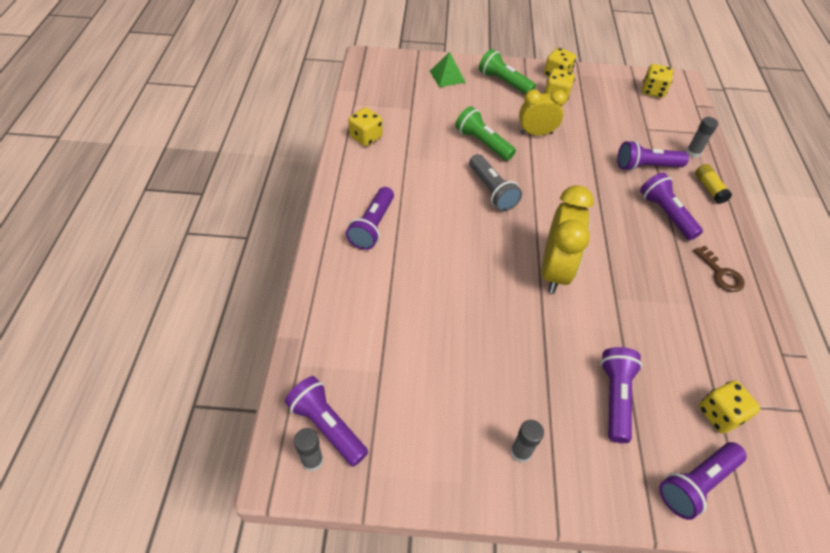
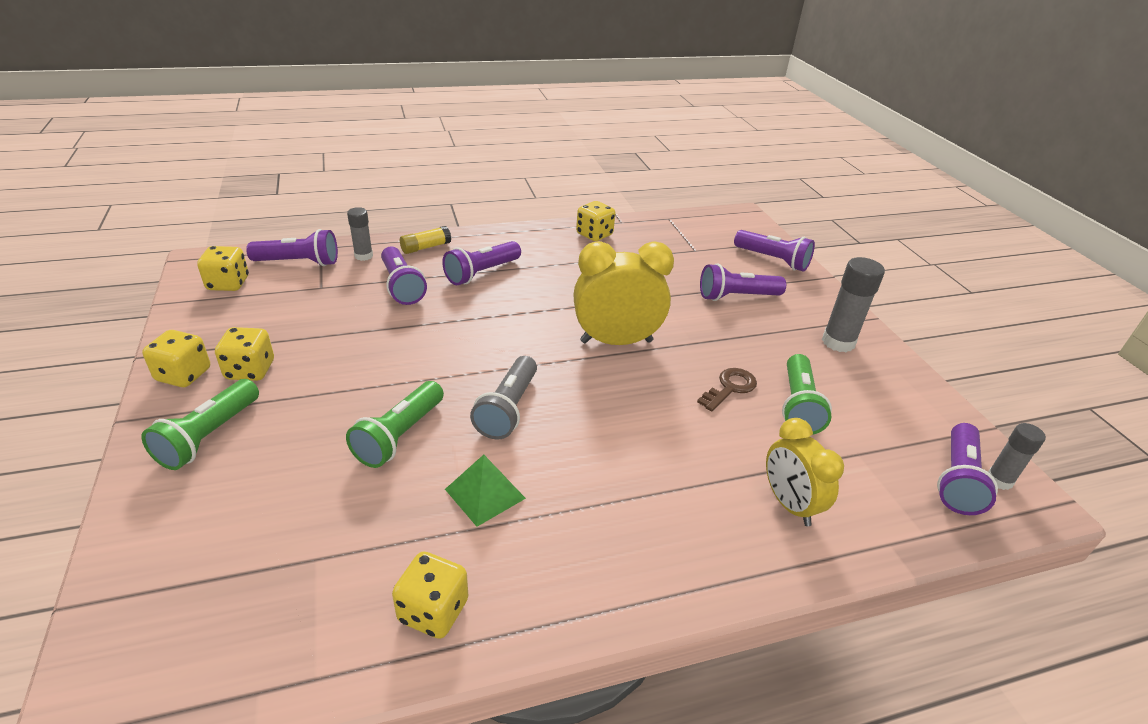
camera: 110 degrees left, 15 degrees down
purple flashlight [346,187,394,250] -> purple flashlight moved to [246,229,338,266]
green pyramid [430,52,466,87] -> green pyramid moved to [445,455,526,527]
grey flashlight [469,154,522,211] -> grey flashlight turned 150 degrees clockwise [470,356,537,440]
grey glue stick [510,420,544,463] -> grey glue stick [822,257,885,352], size x1.62
yellow clock [519,89,567,136] -> yellow clock moved to [766,418,844,526]
brown key [694,246,745,292] -> brown key moved to [697,368,757,411]
yellow dice [699,381,760,433] -> yellow dice moved to [576,201,615,241]
none -> green flashlight [782,354,832,435]

